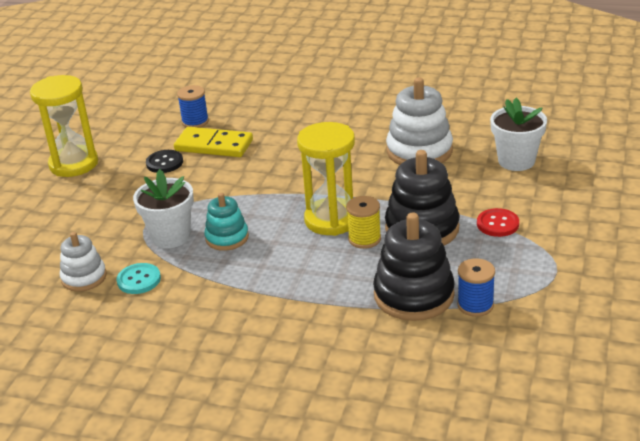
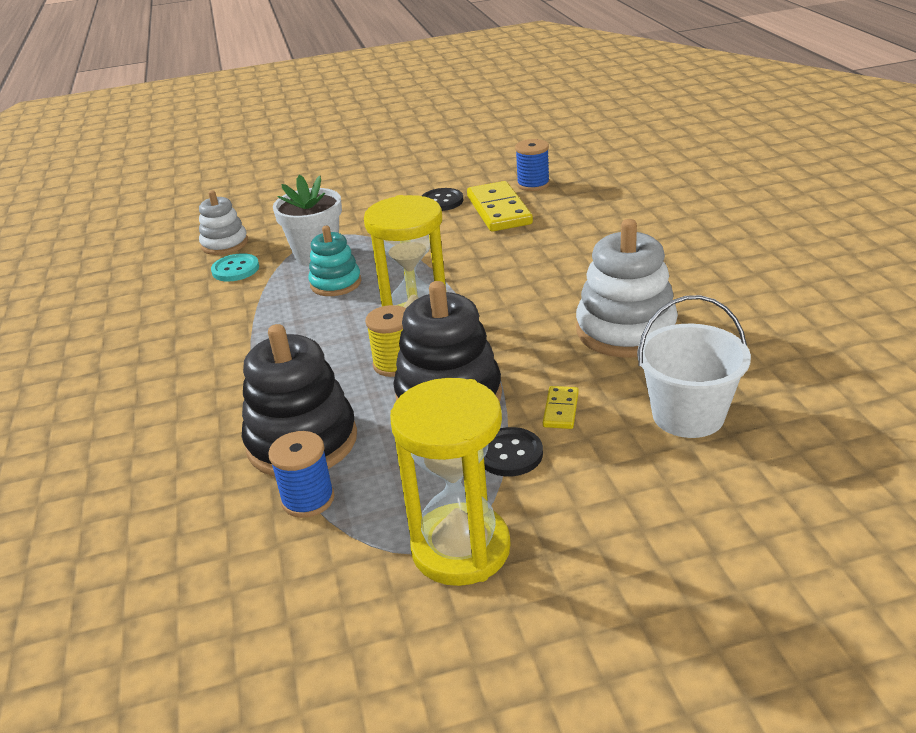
camera: 60 degrees right, 0 degrees up
yellow hourglass [30,75,98,177] -> yellow hourglass moved to [390,378,511,586]
red button [477,208,519,237] -> black button [484,427,543,476]
white flower pot [490,98,547,171] -> white bucket [637,295,751,438]
none -> yellow domino [543,386,579,429]

